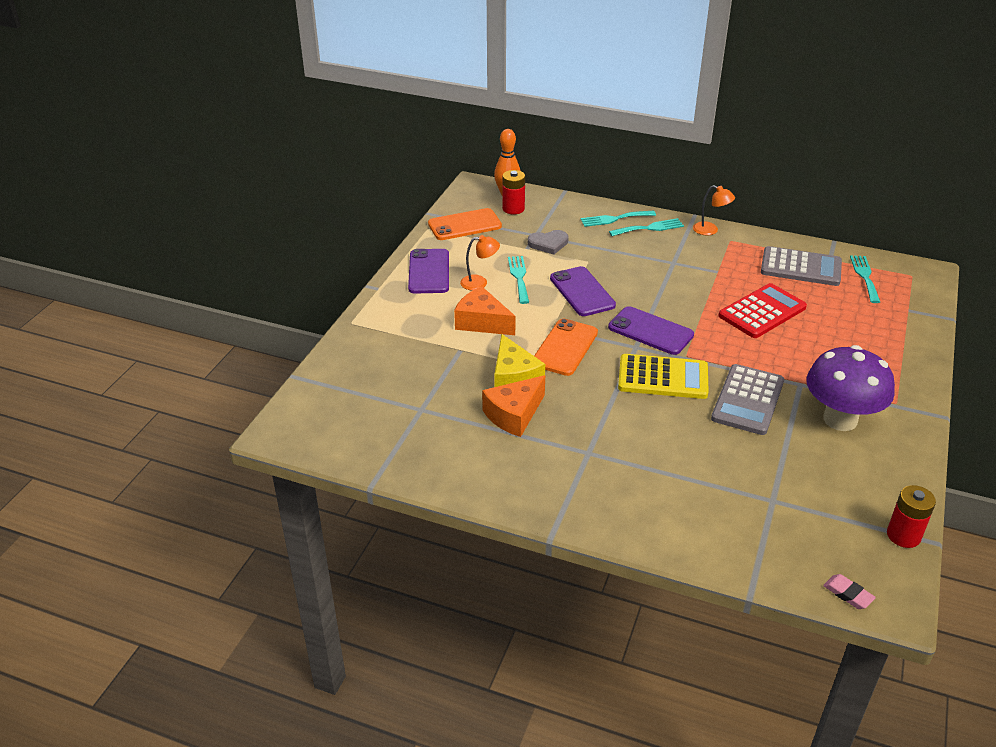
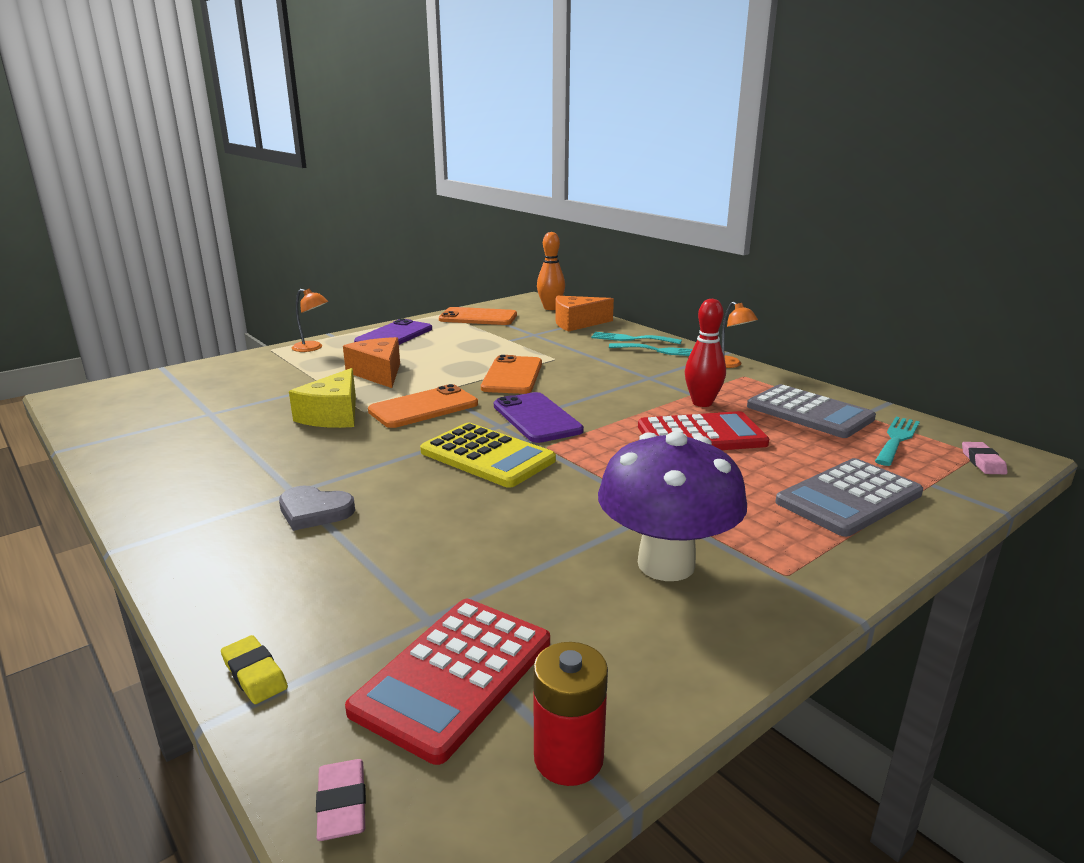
camera: 30 degrees right, 15 degrees down
orange lamp [460,235,500,291] -> orange lamp moved to [292,289,328,352]
orange cheese [482,375,545,437] -> orange cheese moved to [555,296,614,332]
red battery [502,170,525,214] -> none
turquoise fork [508,256,529,304] -> none
grey heart [528,230,569,254] -> grey heart moved to [279,486,355,531]
purple phone [550,266,616,316] -> orange phone [481,355,542,394]
grey calculator [711,364,784,435] -> grey calculator moved to [775,458,923,537]
none -> yellow eraser [221,635,288,704]
none -> red calculator [345,599,550,765]
none -> red bowling pin [685,299,726,407]
none -> pink eraser [962,442,1007,474]

